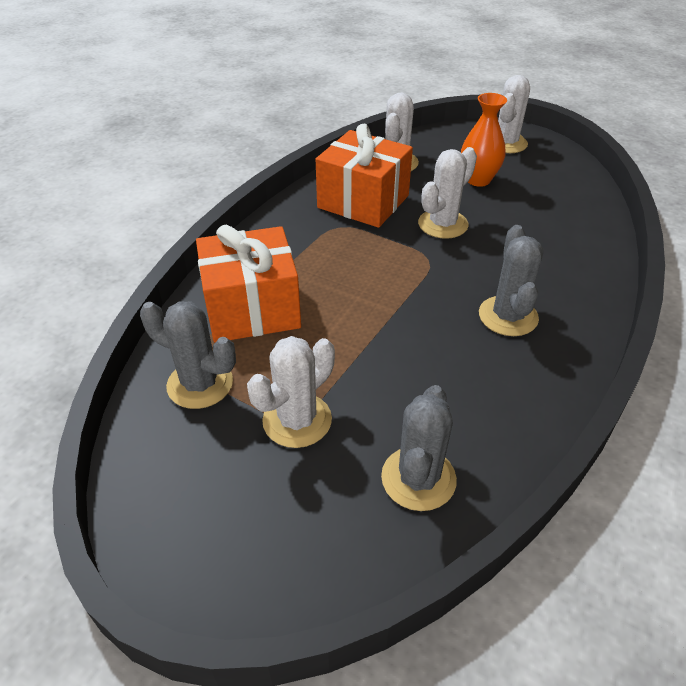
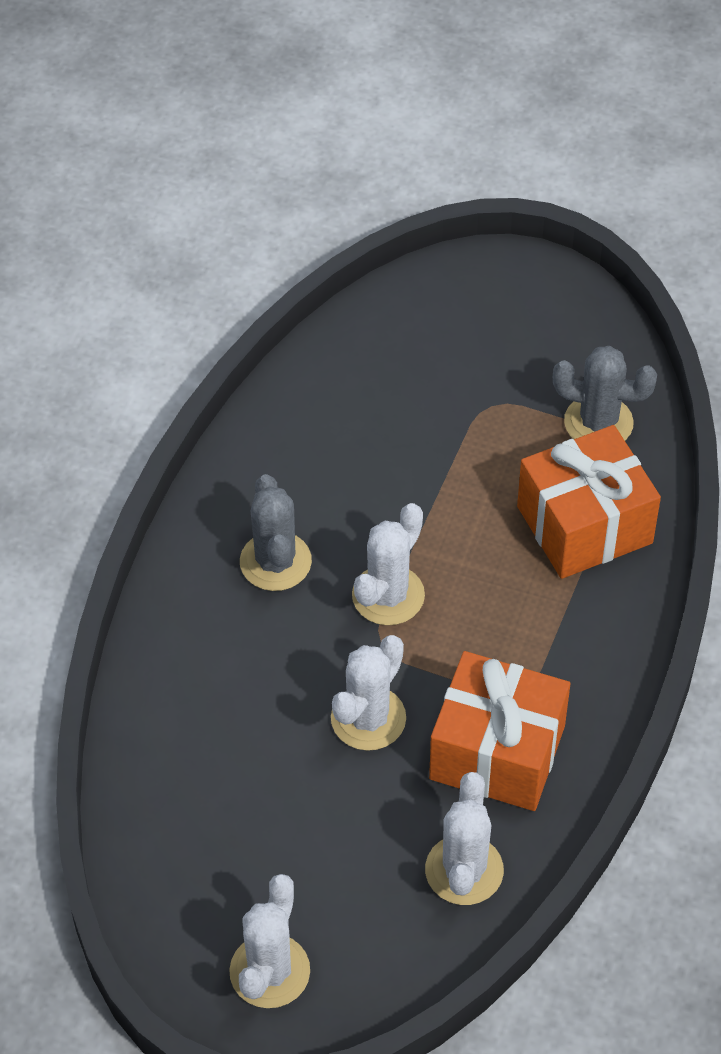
camera: 170 degrees right, 10 degrees up
white cactus [247,336,335,448] -> white cactus moved to [352,503,425,625]
grey cactus [381,385,457,511] -> none
orange vase [461,93,507,187] -> none

